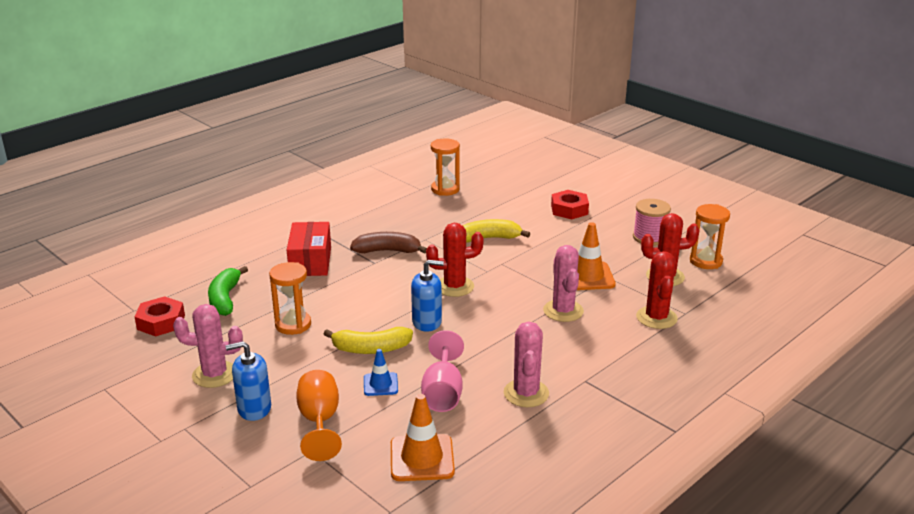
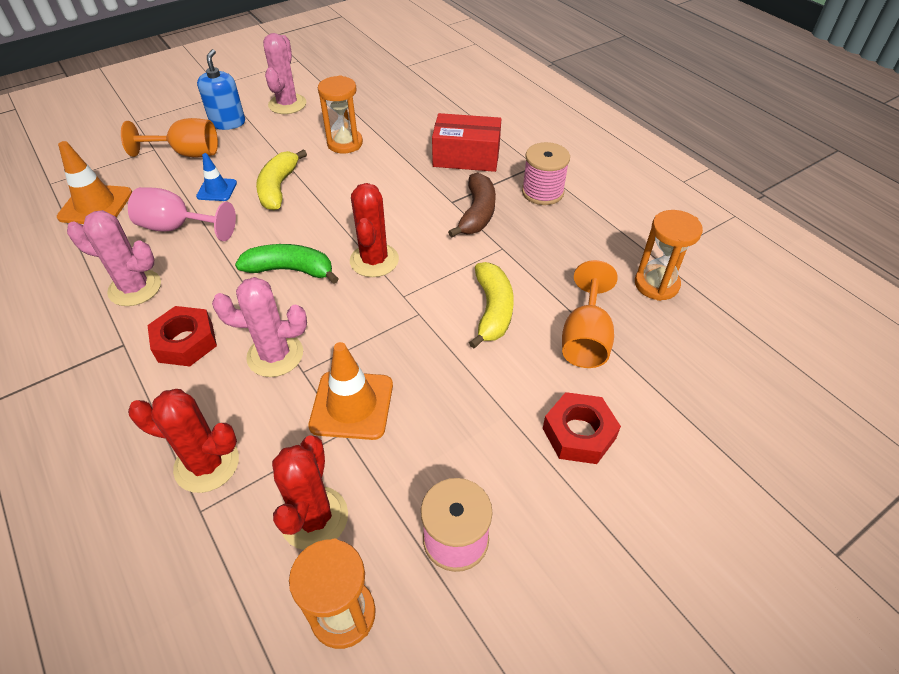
camera: 100 degrees right, 20 degrees up
red nut [135,296,185,337] -> red nut moved to [147,306,217,366]
green banana [208,266,248,316] -> green banana moved to [235,244,339,284]
blue soap dispenser [411,260,444,332] -> none
none -> pink spool [522,142,570,205]
none -> orange goblet [562,260,618,368]

